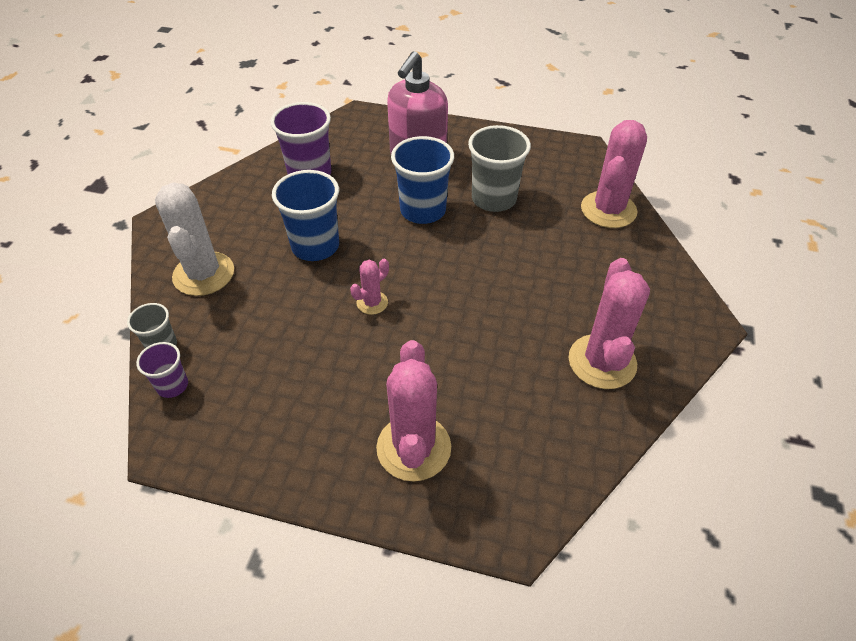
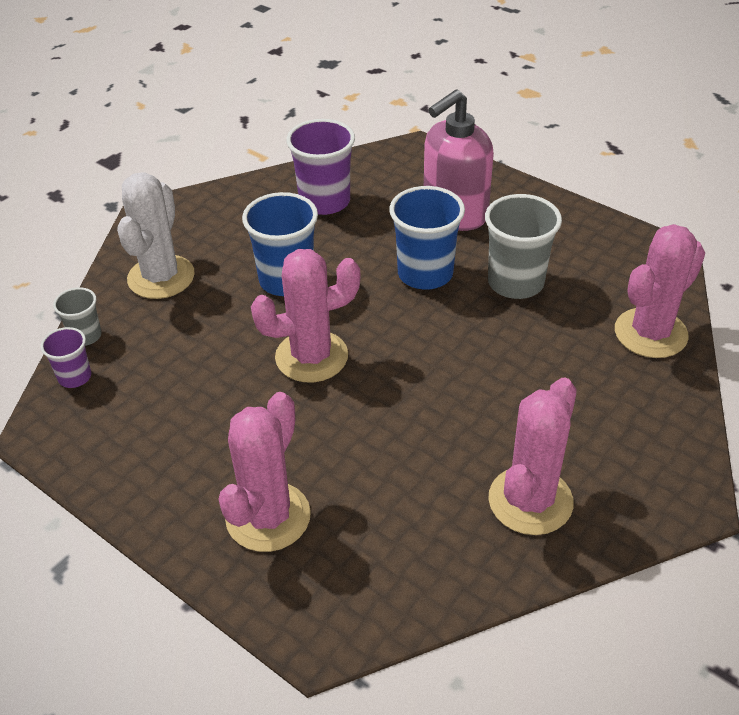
camera: 25 degrees right, 5 degrees down
pink cactus [350,259,389,315] -> pink cactus [251,249,361,382], size x1.99

